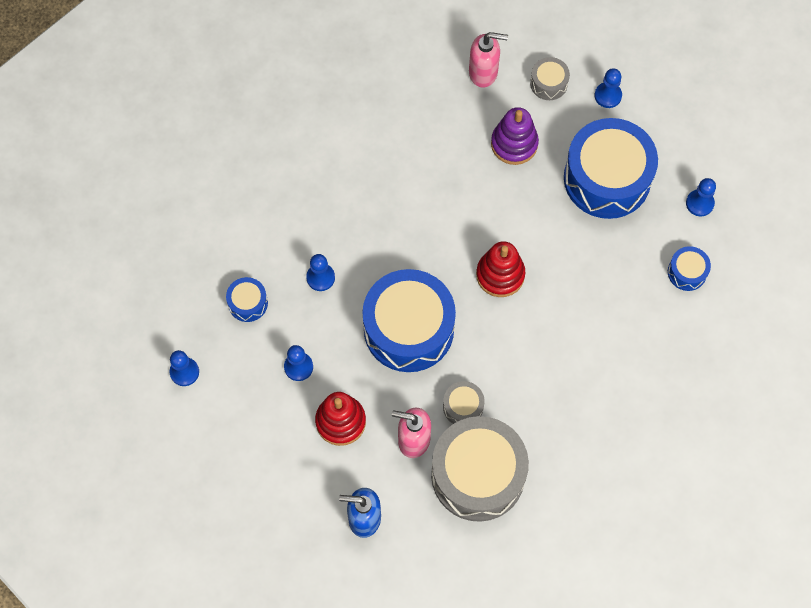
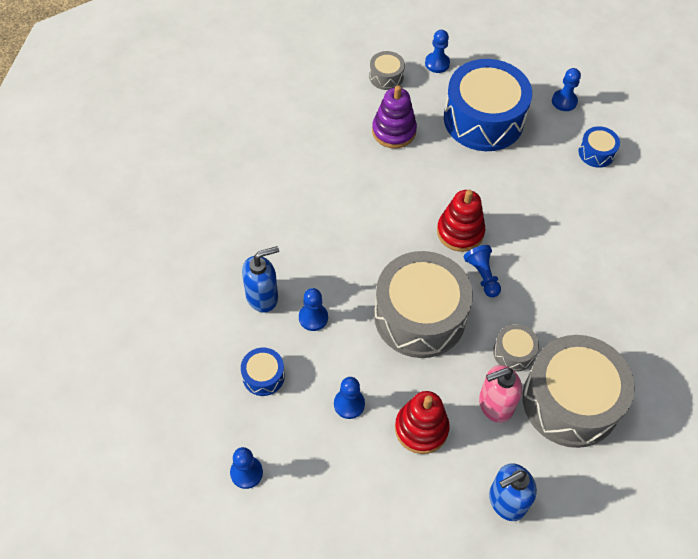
camera: 35 degrees left, 10 degrees down
blue drum [362,269,456,372] -> grey drum [374,251,473,358]
pink soap dispenser [469,32,508,88] -> none
none -> blue soap dispenser [242,246,279,312]
none -> blue pawn [464,245,501,297]

